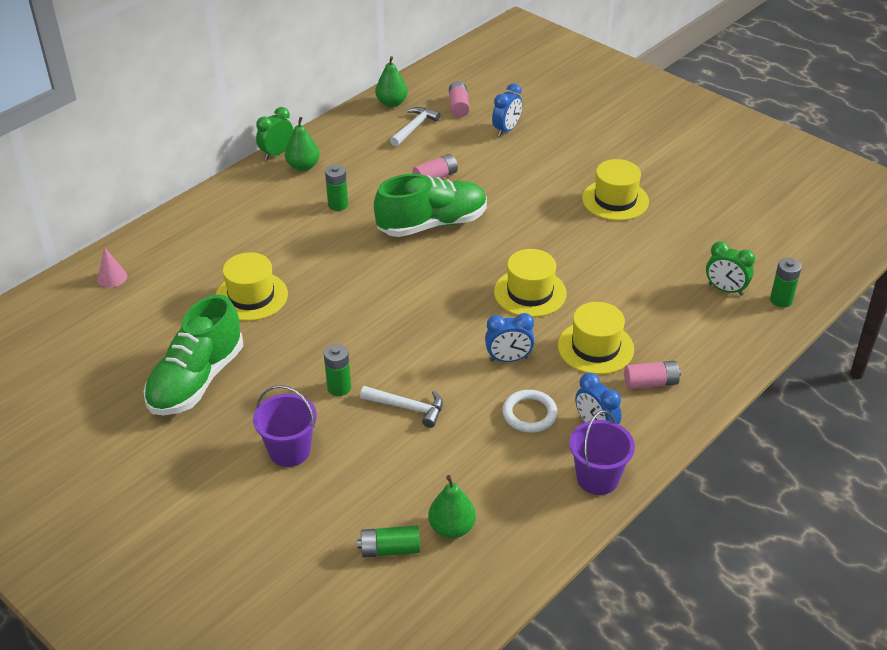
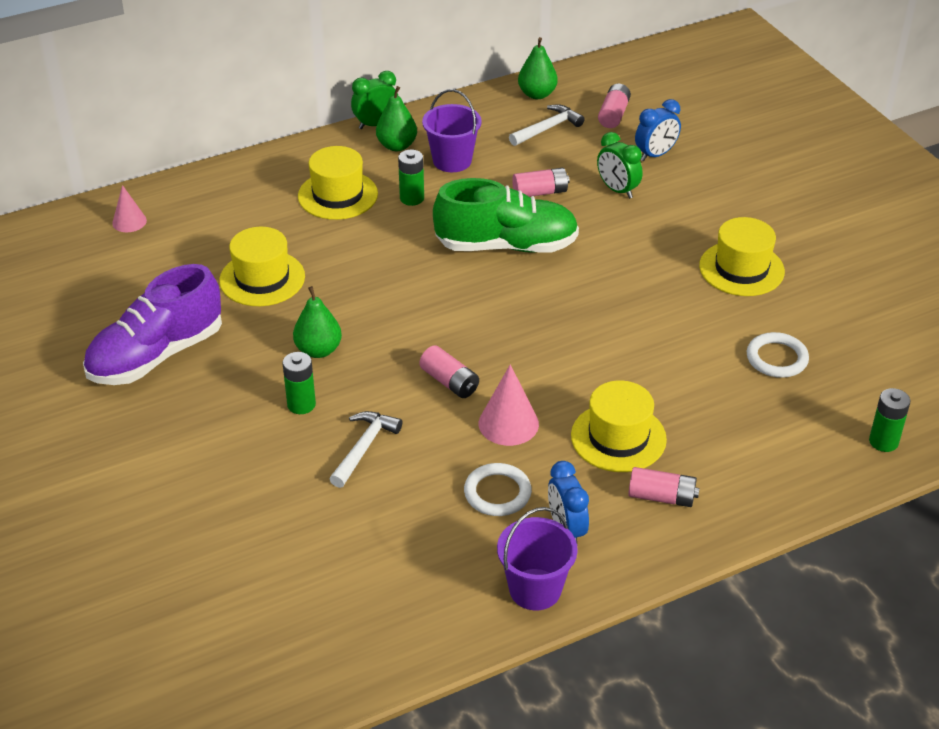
camera: 20 degrees right, 0 degrees up
green shoe [144,294,243,415] -> purple shoe [83,264,222,385]
purple bucket [253,385,317,467] -> purple bucket moved to [422,89,482,172]
green battery [357,525,420,558] -> none
white hammer [360,386,443,428] -> white hammer turned 105 degrees counterclockwise [330,411,402,488]
green pear [428,475,476,538] -> green pear moved to [293,286,342,358]
blue clock [485,313,535,362] -> pink cone [479,365,539,446]
yellow hat [494,249,567,317] -> yellow hat moved to [298,146,378,220]
green clock [706,241,755,296] -> green clock moved to [597,132,643,199]
none -> pink battery [419,345,479,398]
none -> white ring [747,332,809,378]

